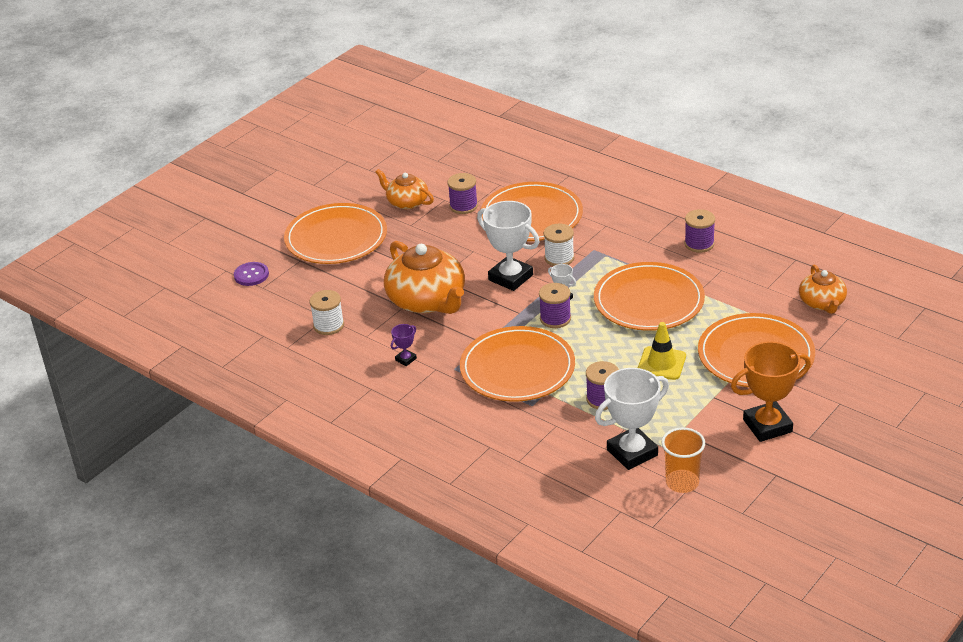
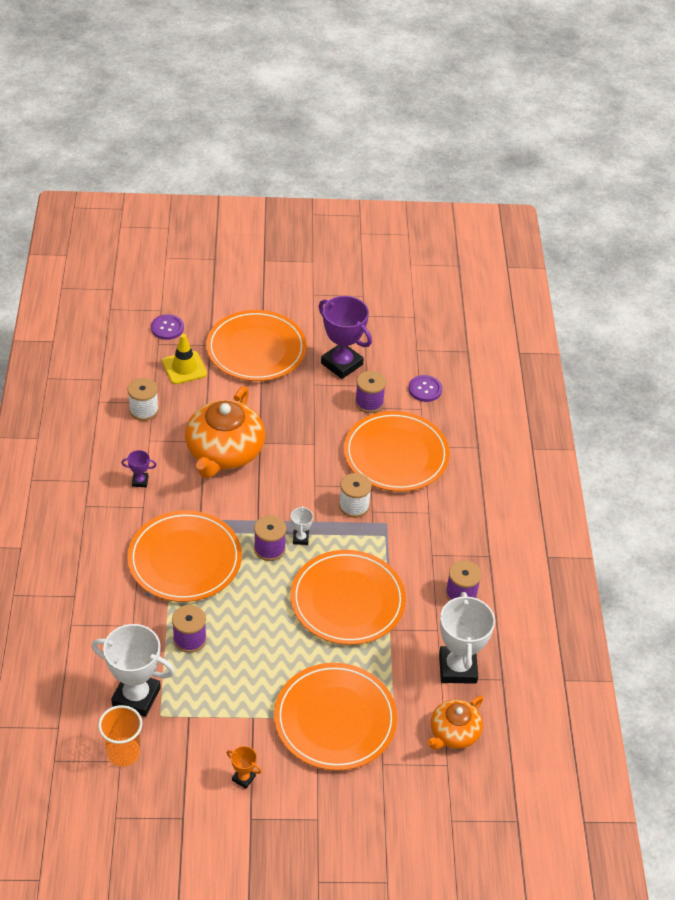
camera: 45 degrees right, 10 degrees up
orange teapot [375,169,434,209] -> purple trophy [319,296,372,379]
white trophy [477,201,540,291] -> white trophy moved to [439,592,495,684]
yellow traffic cone [638,322,686,380] -> yellow traffic cone moved to [162,334,207,384]
orange trophy [731,341,811,442] -> orange trophy [227,746,261,789], size x0.45
none -> purple button [409,375,442,402]

